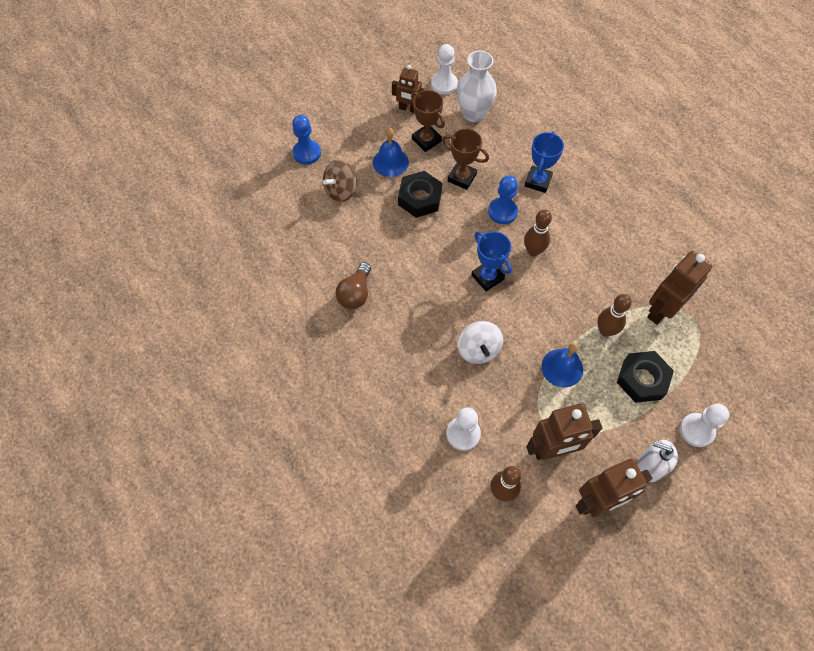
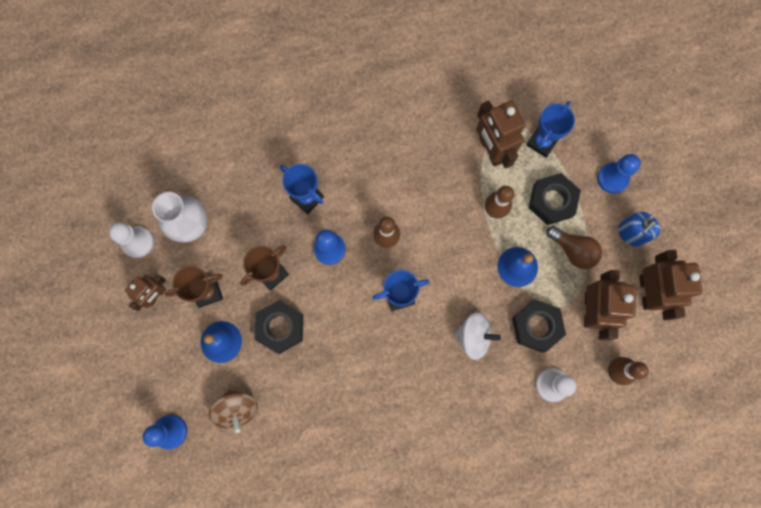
camera: 70 degrees left, 15 degrees up
brown light bulb [336,262,371,309] -> brown light bulb moved to [547,226,602,269]
white soap dispenser [637,440,678,482] -> blue soap dispenser [618,212,660,247]
white pawn [680,404,729,447] -> blue pawn [597,154,641,194]
none -> black nut [512,299,566,353]
none -> blue trophy [526,101,575,158]

